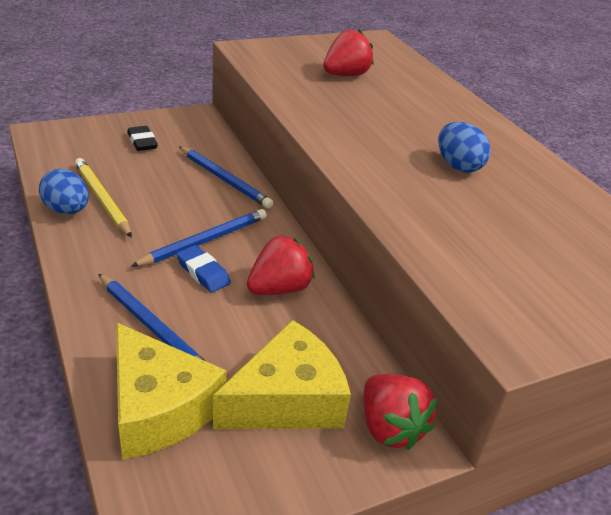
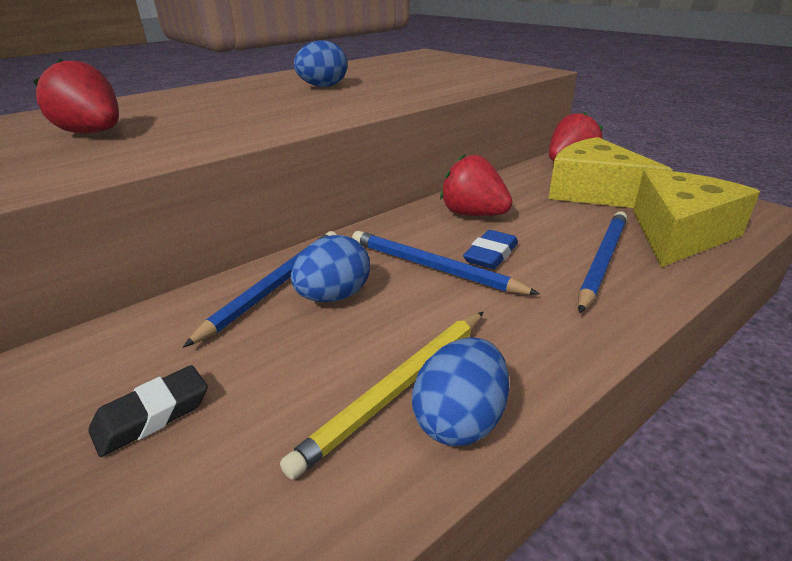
camera: 100 degrees left, 5 degrees down
none -> blue egg [291,235,370,302]

